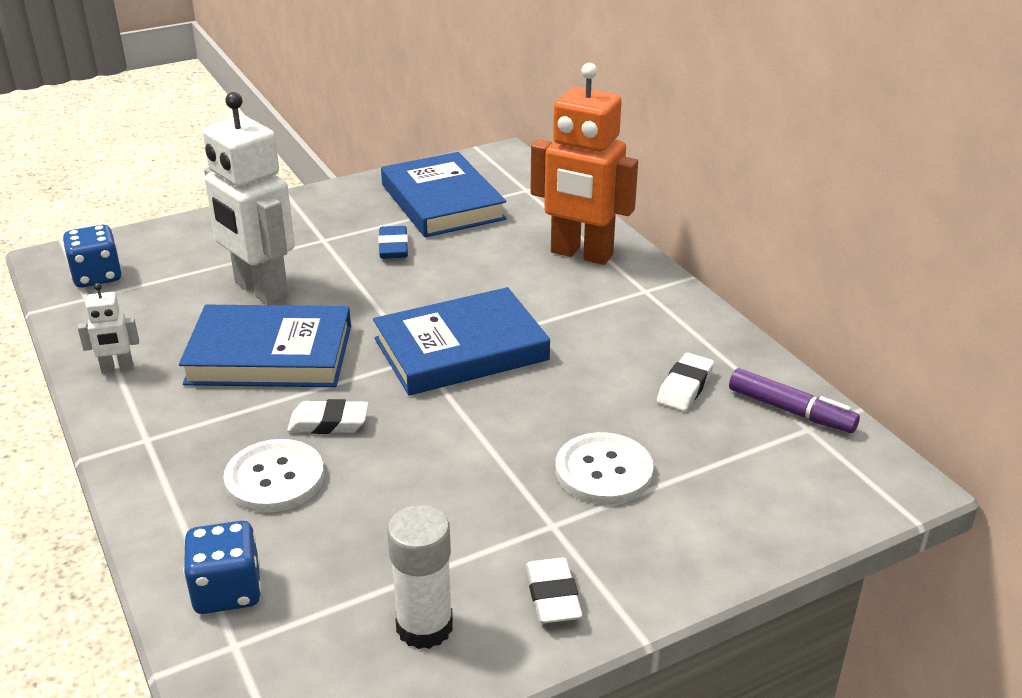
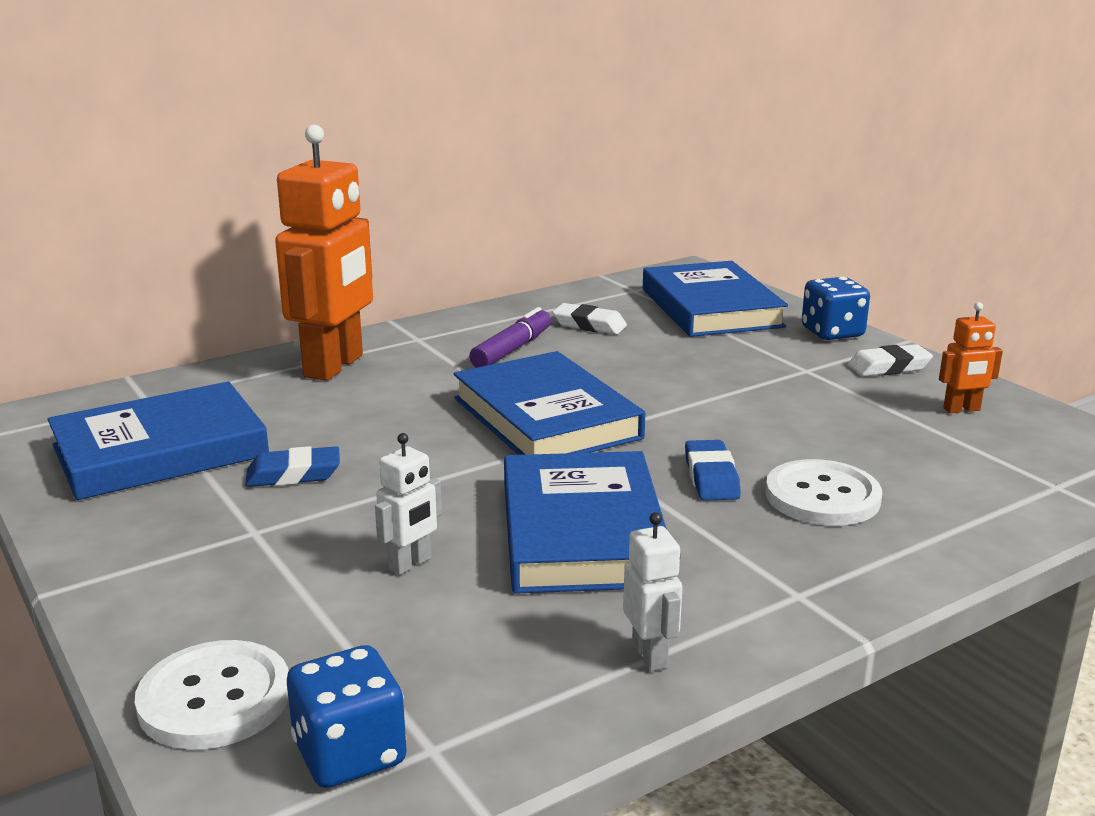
camera: 95 degrees left, 10 degrees down
blue dice [183,521,261,614] -> blue dice moved to [802,277,870,340]
white robot [203,92,295,305] -> white robot [375,433,442,575], size x0.44
white eraser [287,399,369,434] -> blue eraser [685,440,741,501]
white glue stick [387,505,453,649] -> orange robot [939,302,1003,413]
white button [555,432,653,505] -> white button moved to [135,640,289,750]
purple marker [729,368,860,433] -> purple marker moved to [469,307,551,368]
none -> blue book [643,261,788,337]

